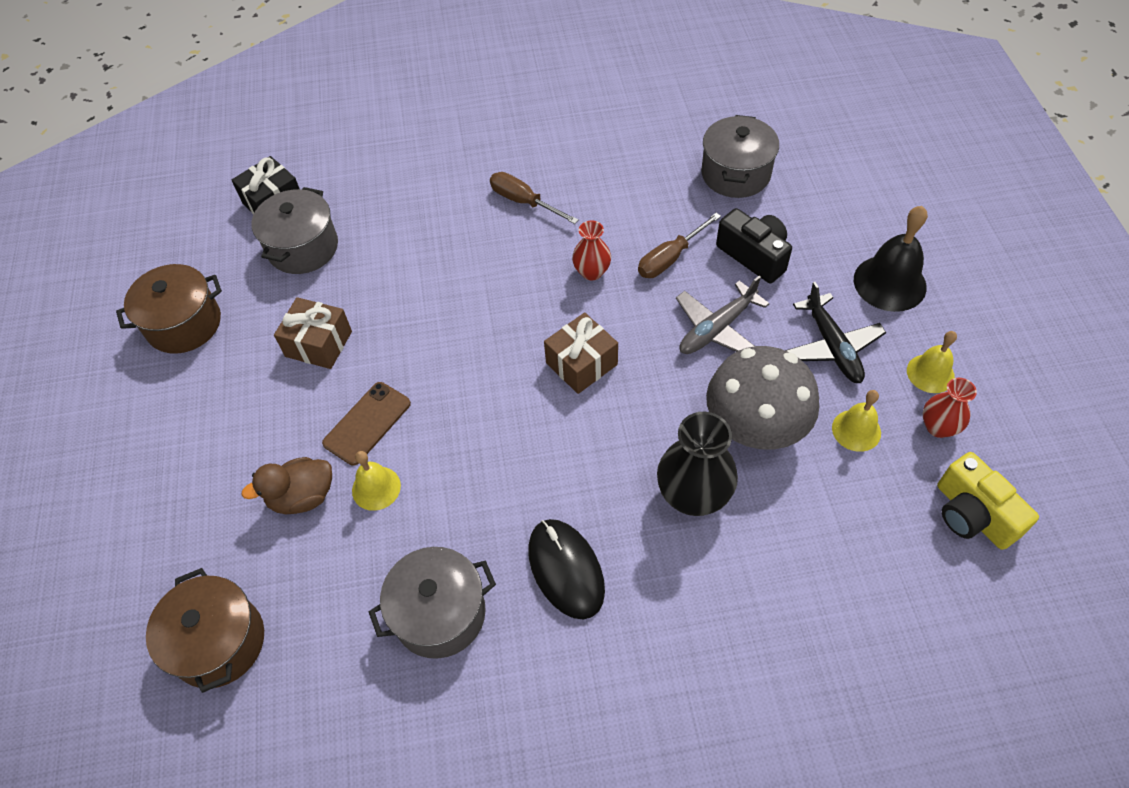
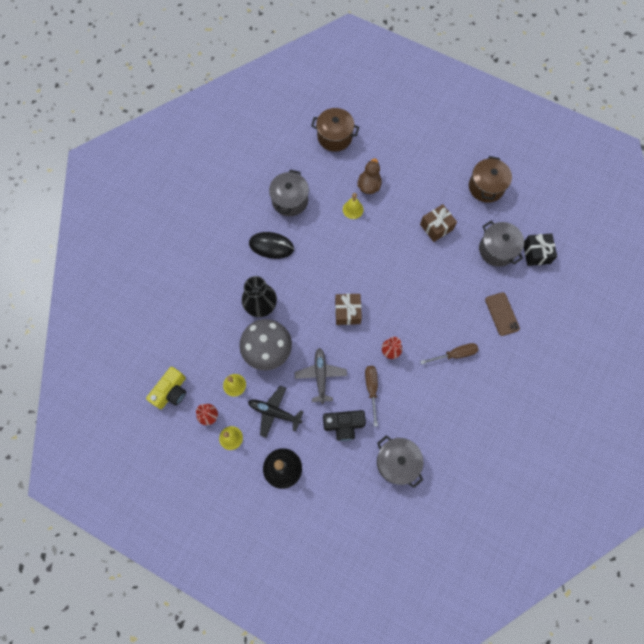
camera: 125 degrees right, 15 degrees up
brown phone [322,382,411,466] -> brown phone moved to [485,292,520,336]
yellow camera [937,452,1039,550] -> yellow camera turned 120 degrees clockwise [146,367,186,409]

